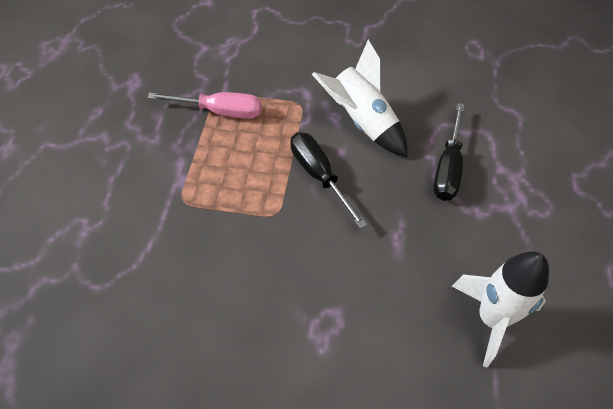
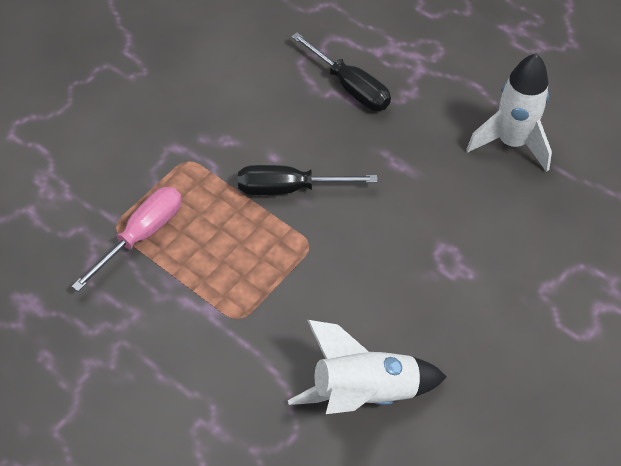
camera: 60 degrees left, 0 degrees up
white rocket [312,40,407,157] -> white rocket moved to [288,320,447,414]

